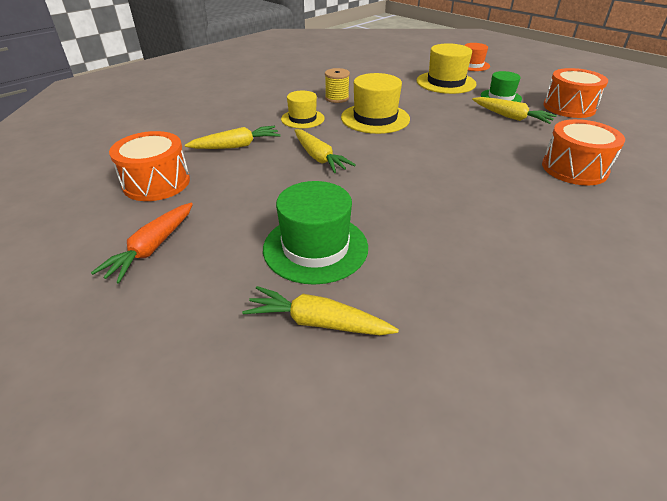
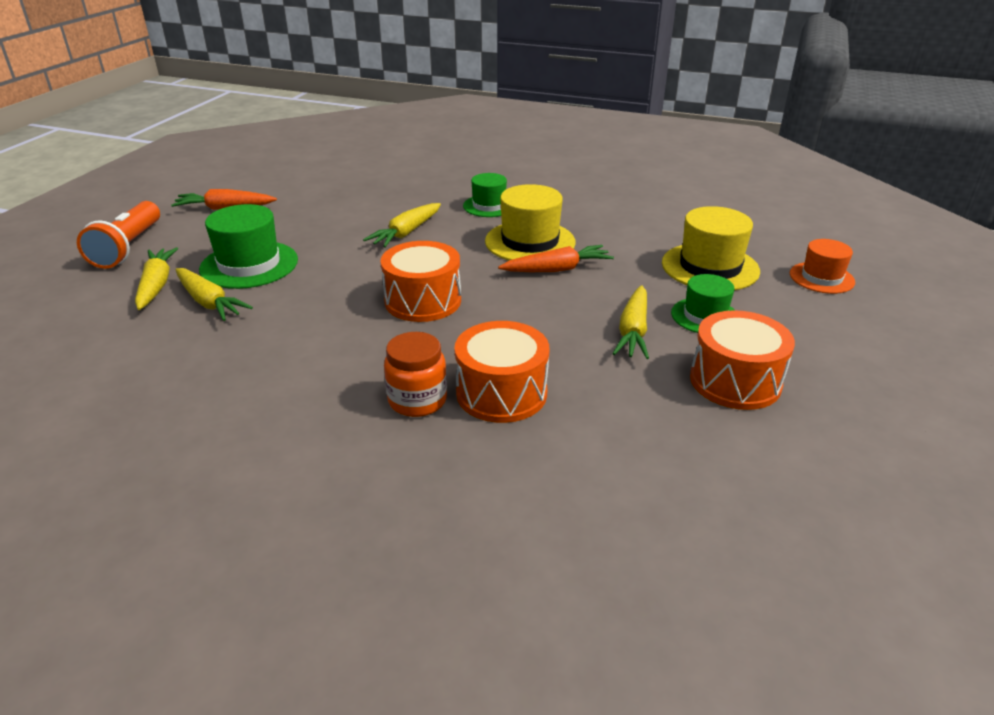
camera: 65 degrees right, 5 degrees down
orange drum [109,131,190,201] -> orange drum moved to [380,241,461,322]
yellow carrot [185,126,281,149] -> yellow carrot moved to [175,268,253,321]
yellow hat [281,91,325,129] -> green hat [463,173,507,217]
yellow spool [325,68,350,103] -> none
none -> orange flashlight [77,201,160,269]
none -> orange jar [384,332,447,417]
none -> orange carrot [498,245,614,272]

